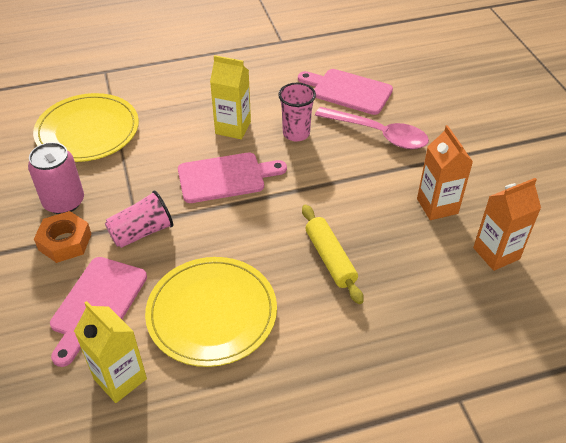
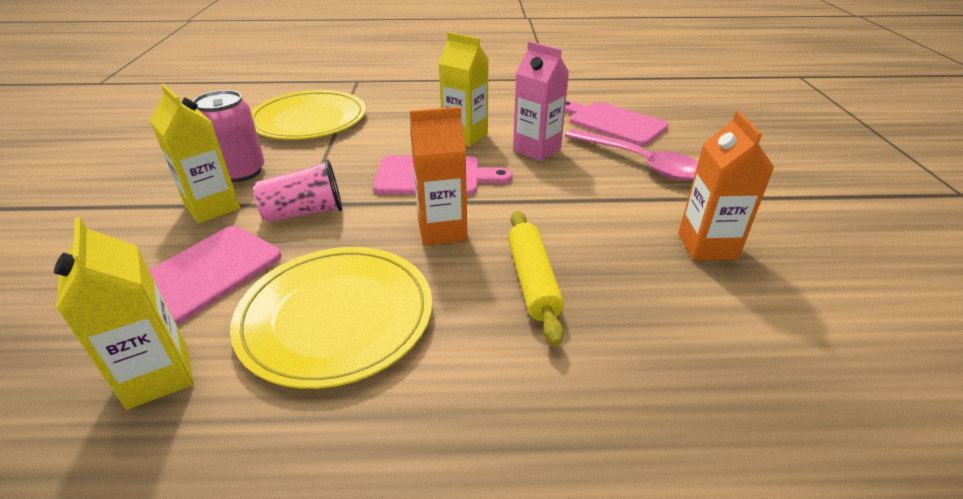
camera: 15 degrees right, 10 degrees down
orange nut [34,211,92,263] -> yellow carton [150,83,240,224]
pink cup [278,83,316,142] -> pink carton [513,41,569,161]
orange carton [473,178,541,271] -> orange carton moved to [410,107,467,246]

